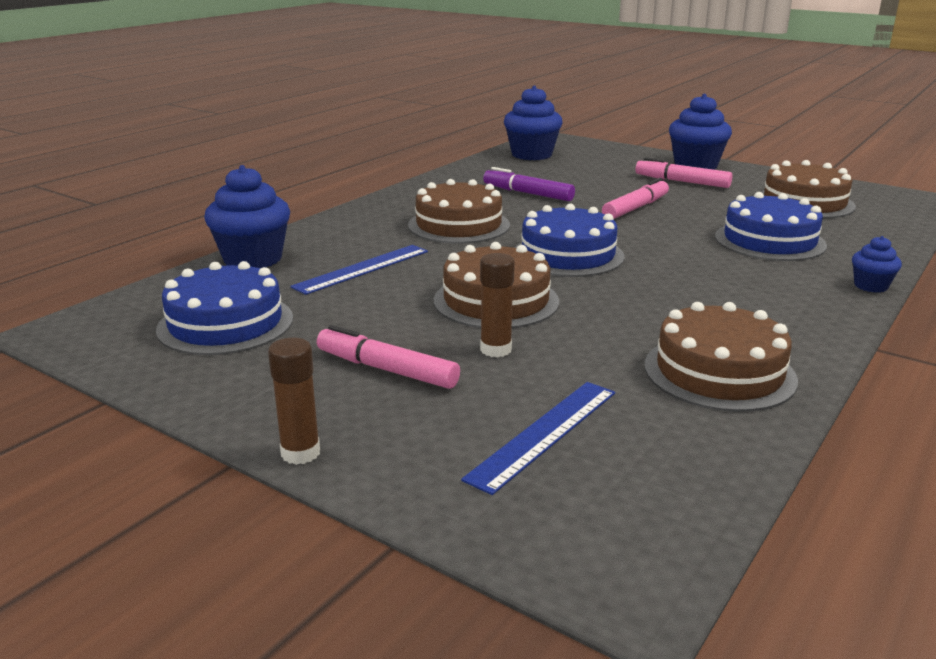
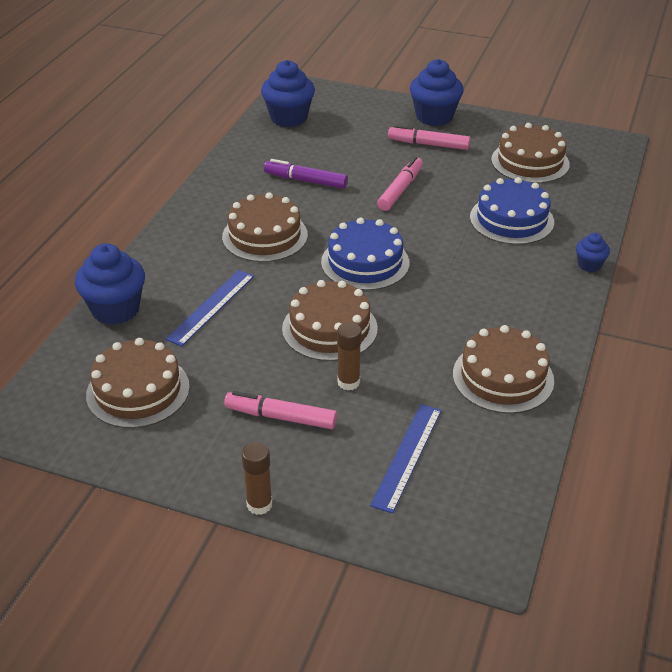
camera: 15 degrees left, 15 degrees up
blue cake [156,261,293,355] -> brown cake [86,338,190,428]

